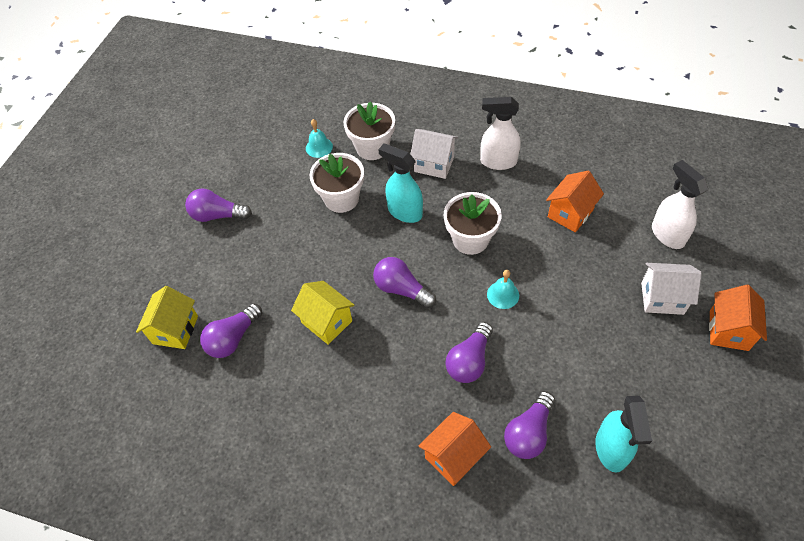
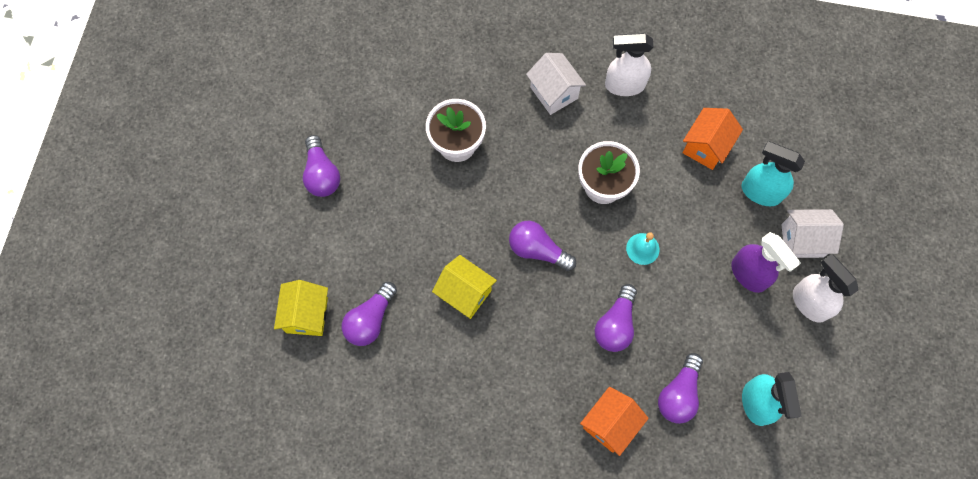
camera: 10 degrees left, 15 degrees up
purple light bulb [185,188,252,222] -> purple light bulb turned 105 degrees counterclockwise [303,135,340,197]
turquoise bell [306,119,333,158] -> none
white flower pot [344,102,395,160] -> none
turquoise spray bottle [378,144,423,223] -> turquoise spray bottle moved to [741,141,805,206]
white house [410,129,458,179] -> white house turned 45 degrees clockwise [526,53,586,115]
white spray bottle [652,160,708,249] -> white spray bottle moved to [793,254,858,323]
orange house [709,285,767,351] -> none
none -> purple spray bottle [731,232,801,293]

